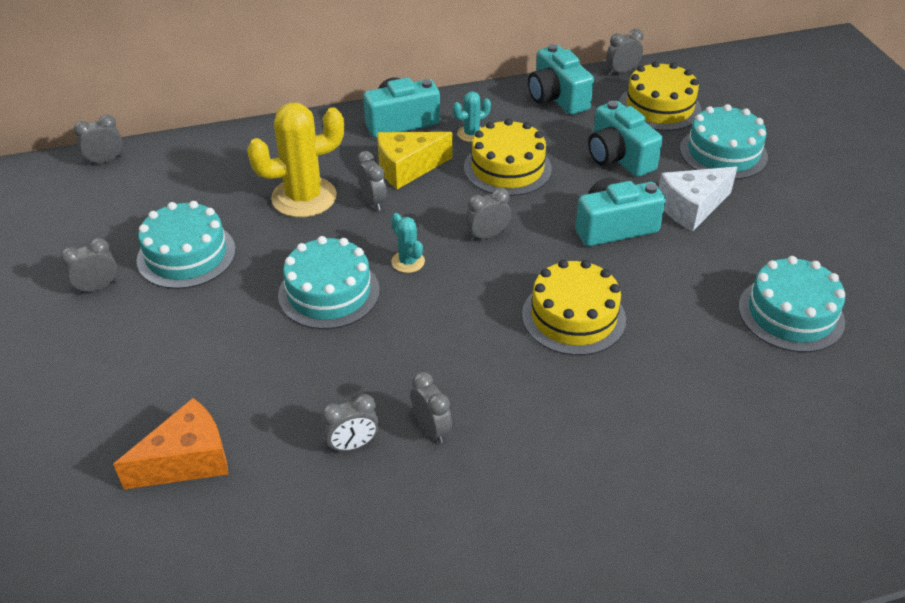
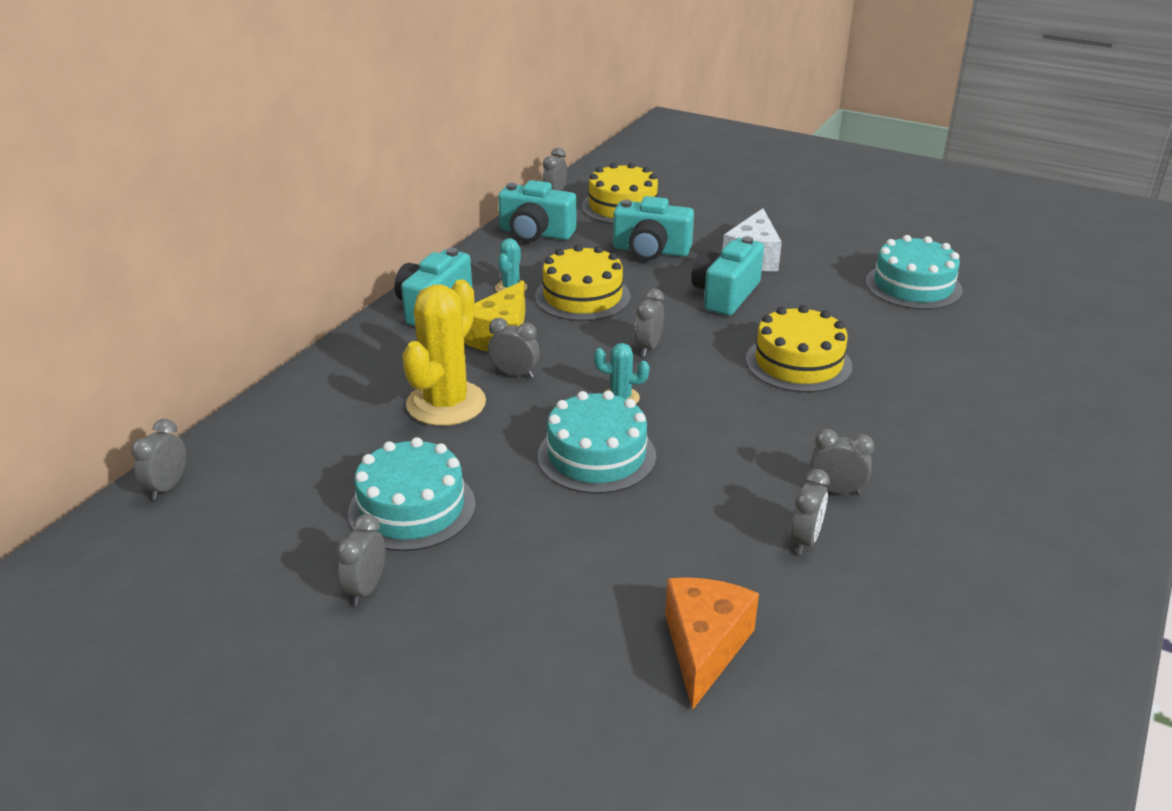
camera: 45 degrees left, 10 degrees down
turquoise cake [680,104,768,180] -> none

